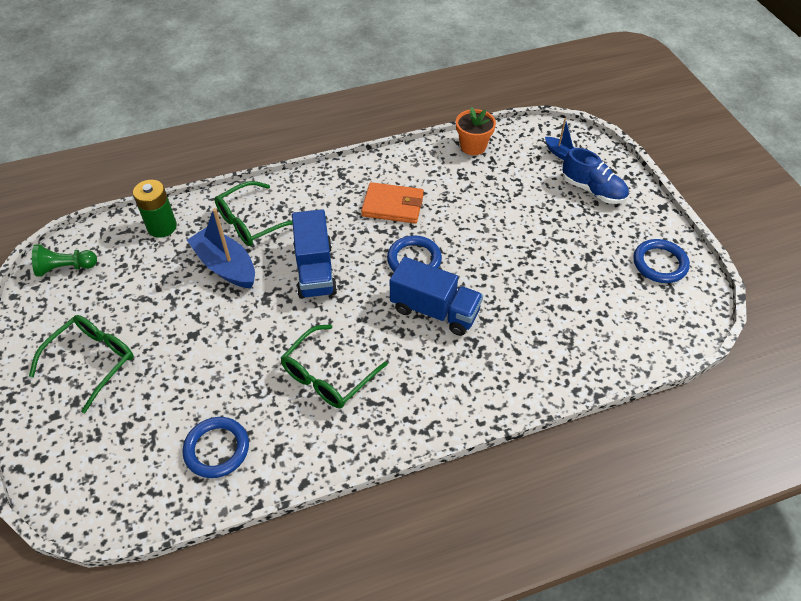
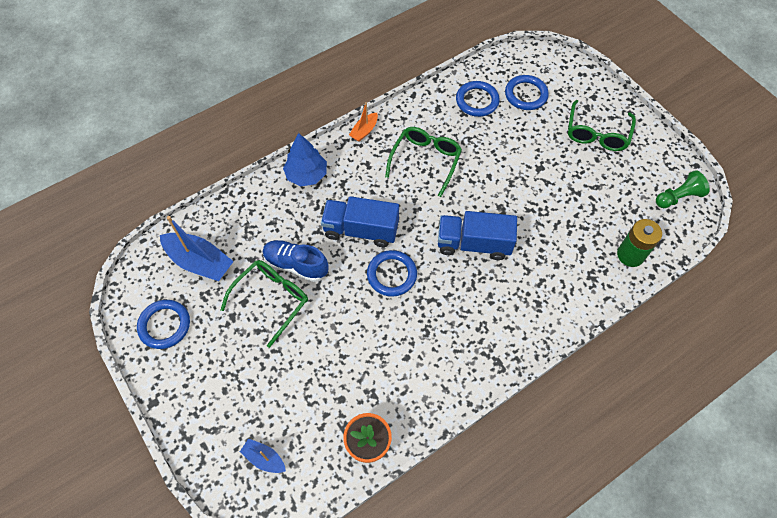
camera: 165 degrees right, 10 degrees up
blue boat [187,208,255,288] -> blue boat moved to [160,216,234,281]
green glasses [215,181,293,246] -> green glasses moved to [221,260,308,348]
blue truck [292,209,337,299] -> blue truck turned 60 degrees counterclockwise [438,211,517,260]
orange wallet [361,182,424,223] -> none
blue shoe [562,148,629,204] -> blue shoe moved to [263,240,328,282]
none -> blue tree [283,133,327,187]
none -> orange boat [349,102,378,142]
none -> blue ring [505,75,549,110]

